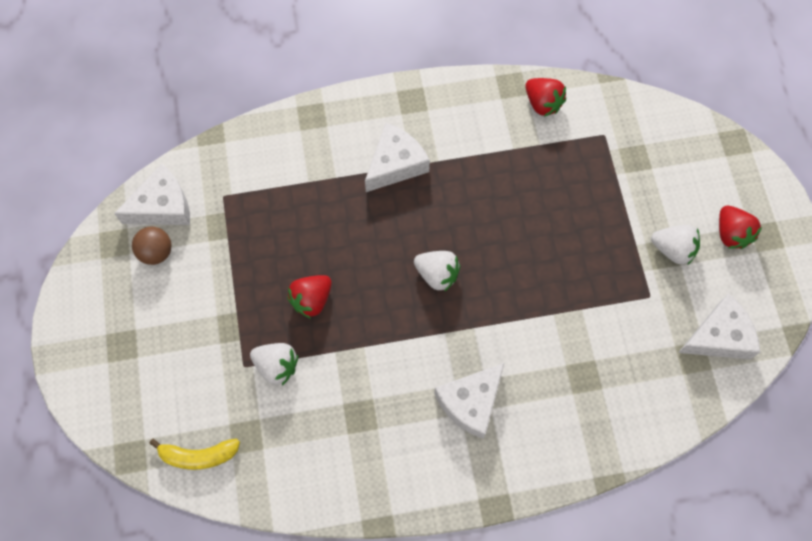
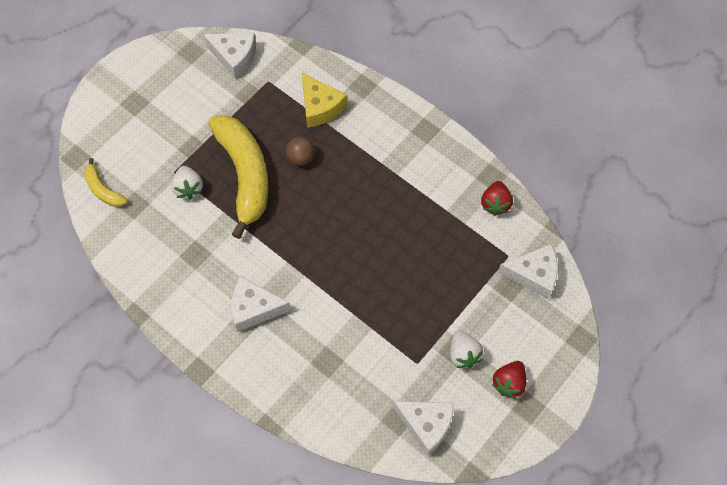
camera: 50 degrees right, 5 degrees down
brown ball [132,226,171,265] -> brown ball moved to [286,136,315,166]
red strawberry [287,275,332,319] -> yellow banana [209,115,268,239]
white cheese [365,123,430,192] -> white cheese moved to [498,244,558,299]
white strawberry [414,251,460,292] -> none
none -> yellow cheese [302,73,347,128]

